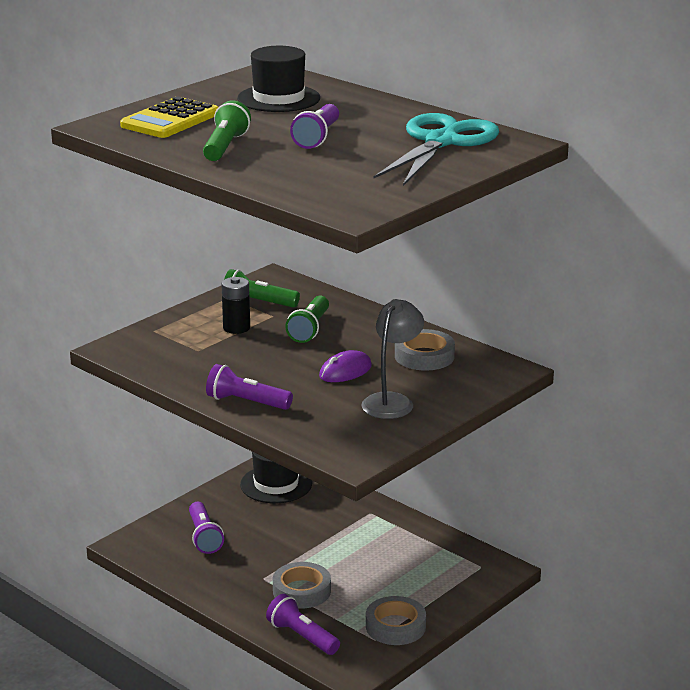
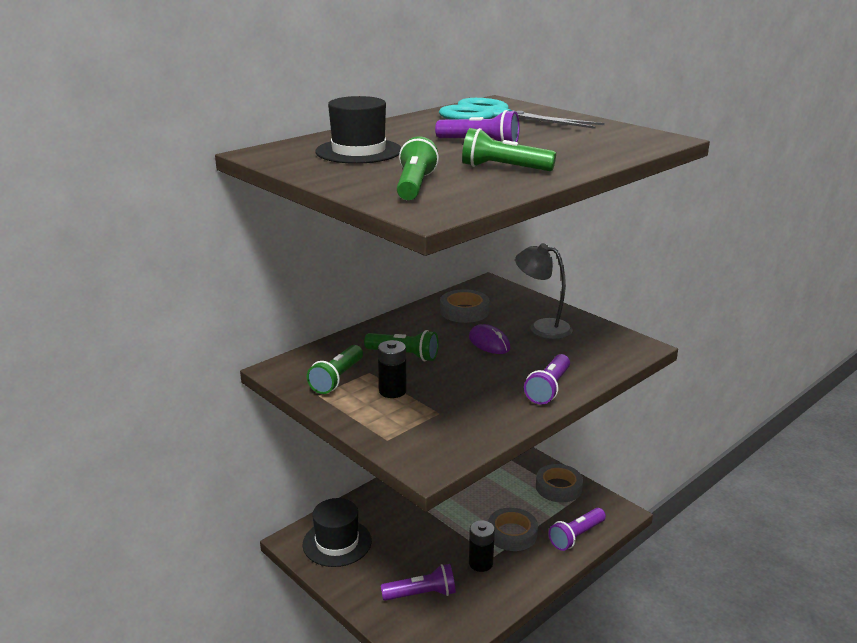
camera: 85 degrees left, 0 degrees up
yellow calculator [120,96,218,138] -> green flashlight [397,136,439,200]
none -> black battery [469,520,495,572]

